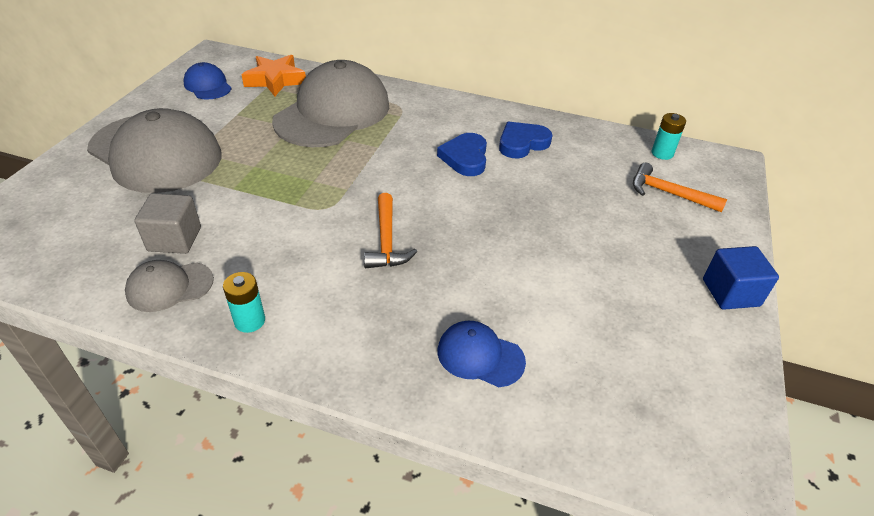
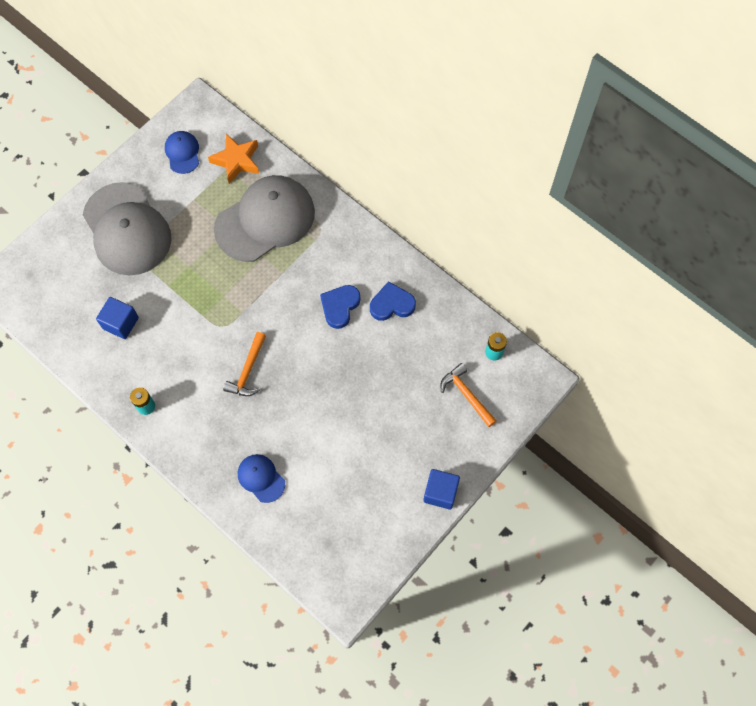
camera: 25 degrees right, 25 degrees up
grey cap [125,260,214,312] -> none
grey cube [134,193,201,254] -> blue cube [96,297,139,339]

